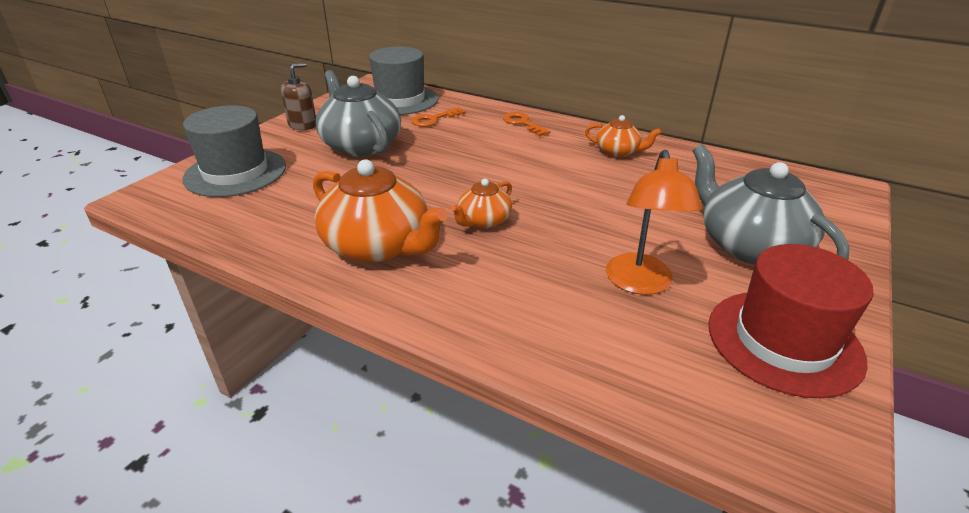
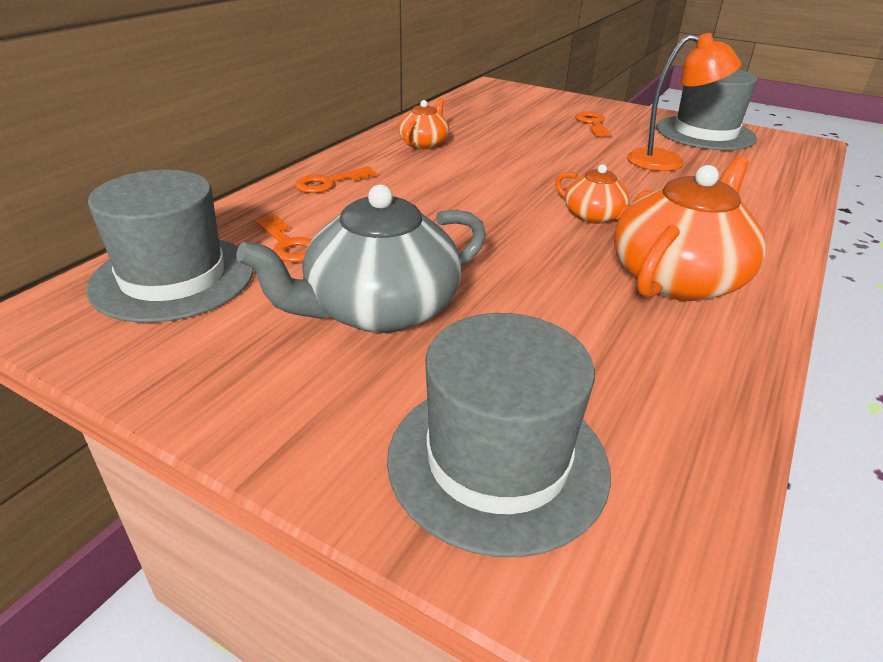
camera: 90 degrees left, 0 degrees up
brown soap dispenser [281,63,316,130] -> none
grey teapot [692,144,850,264] -> orange key [575,111,611,136]
red hat [709,244,874,398] -> grey hat [656,69,758,150]

